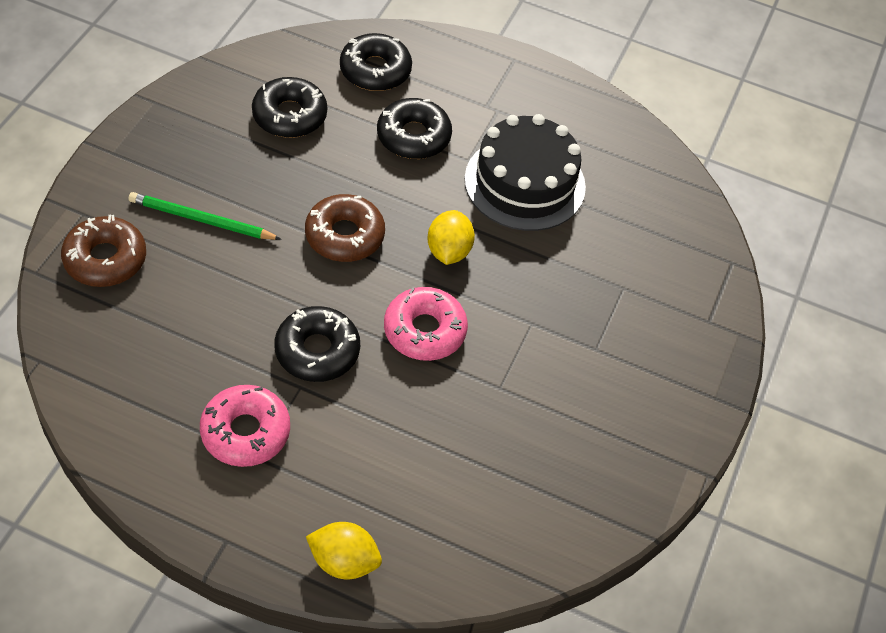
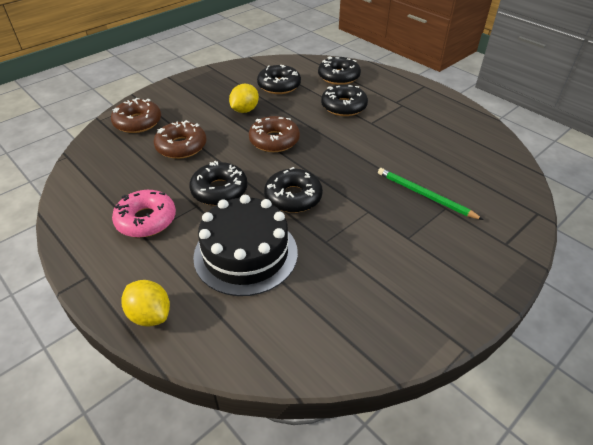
camera: 30 degrees right, 10 degrees down
green pencil [129,192,281,240] -> green pencil moved to [378,168,483,220]
pink donut [384,287,468,361] -> black donut [264,167,323,213]
yellow lemon [427,210,475,265] -> yellow lemon moved to [229,84,259,113]
black cake [465,114,586,231] -> black cake moved to [193,195,298,296]
none -> brown donut [154,120,206,159]

